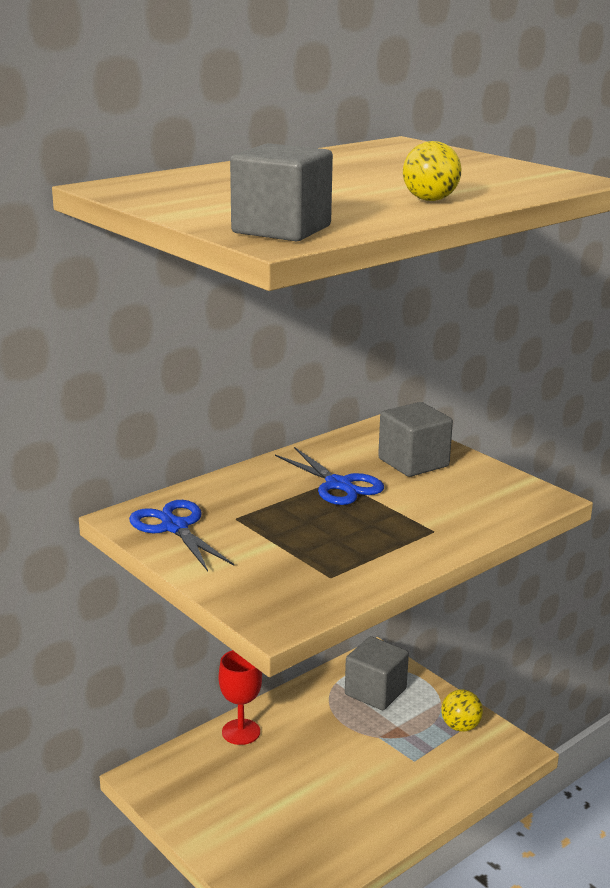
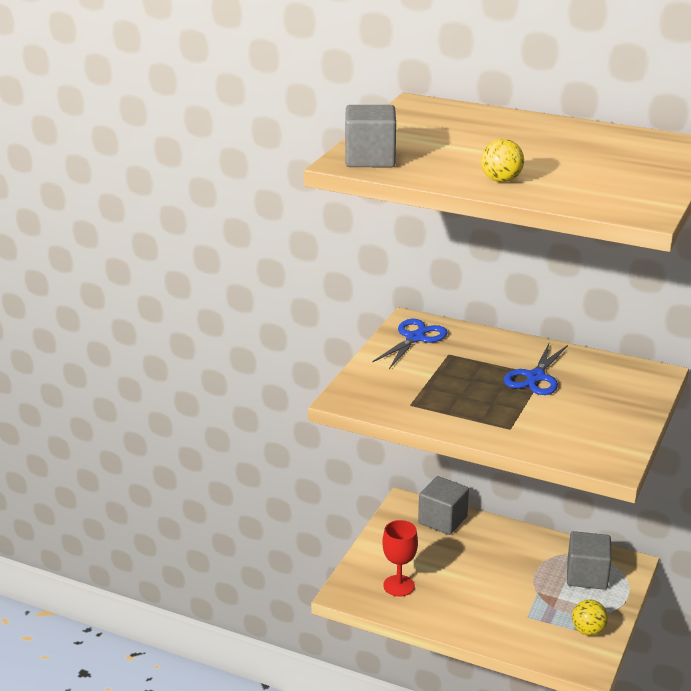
camera: 65 degrees right, 5 degrees up
red goblet [219,650,262,745] -> red goblet moved to [382,520,418,597]
grey cube [378,402,453,477] -> grey cube moved to [418,476,469,535]

